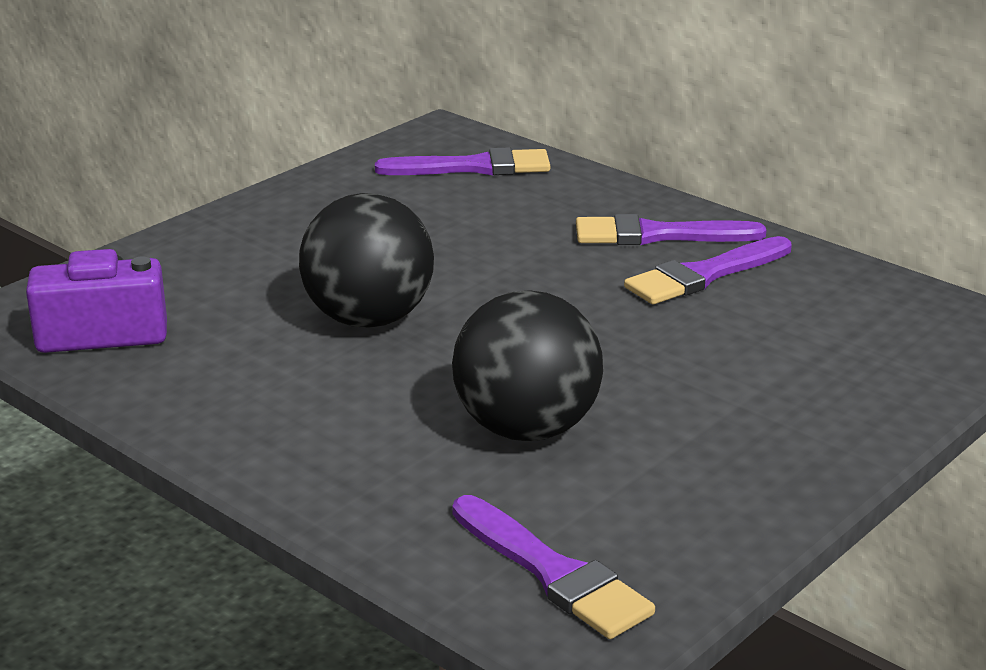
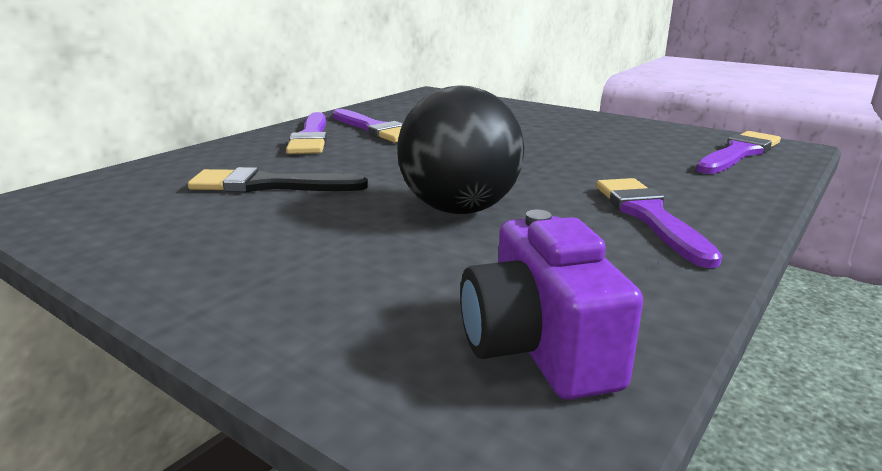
camera: 95 degrees left, 5 degrees down
purple brush [375,147,550,175] -> purple brush moved to [596,178,722,268]
black ball [452,290,603,442] -> none
none -> black brush [188,167,368,193]

